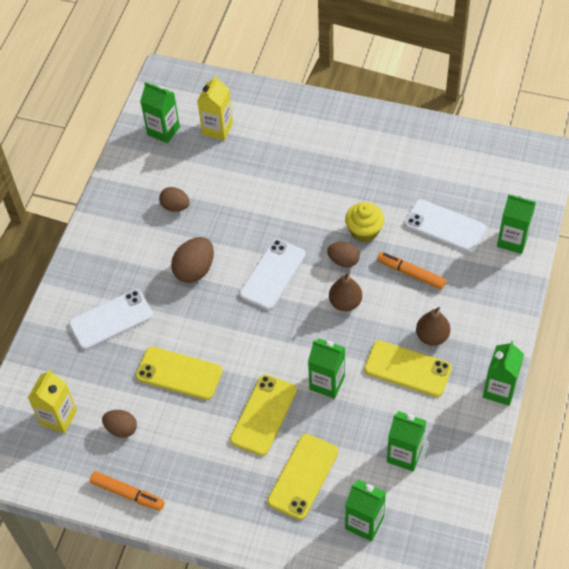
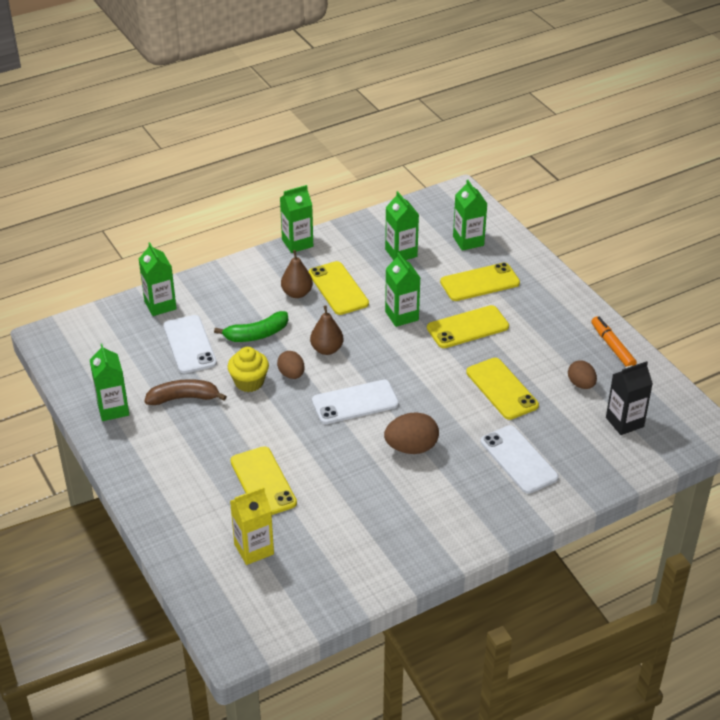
camera: 140 degrees left, 15 degrees down
yellow carton [28,369,77,433] -> black carton [606,361,653,435]
white phone [69,289,153,350] -> white phone turned 45 degrees clockwise [481,425,559,494]
green carton [140,82,180,143] -> green carton moved to [90,344,129,421]
brown egg [159,187,190,212] -> none
orange marker [377,252,446,289] -> green banana [214,311,288,342]
none -> brown banana [145,379,227,405]
none -> yellow phone [230,446,297,515]

